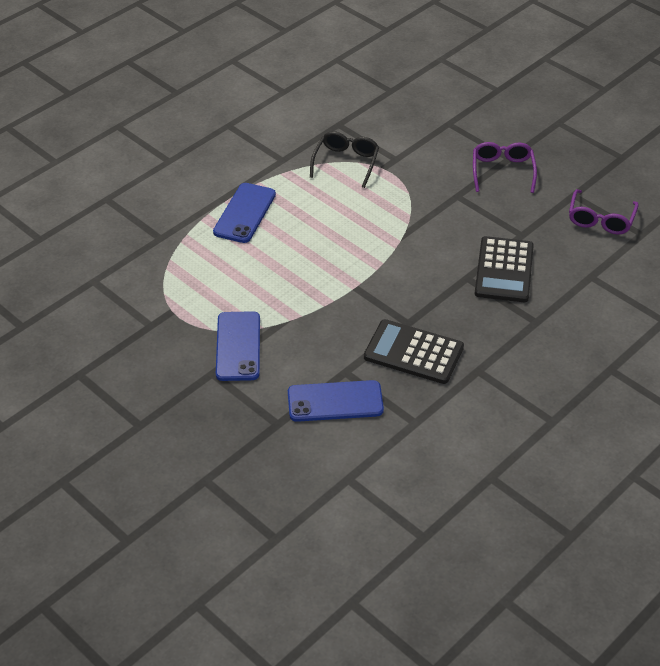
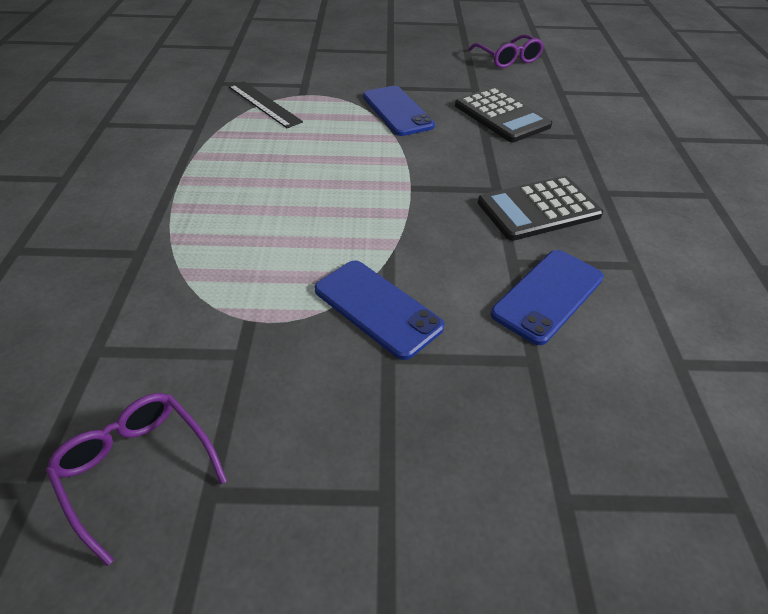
camera: 45 degrees left, 0 degrees up
blue phone [213,183,276,243] -> blue phone moved to [363,86,435,136]
black glasses [310,131,379,188] -> black ruler [229,81,303,128]
purple glasses [473,142,537,193] -> purple glasses moved to [46,393,227,566]

